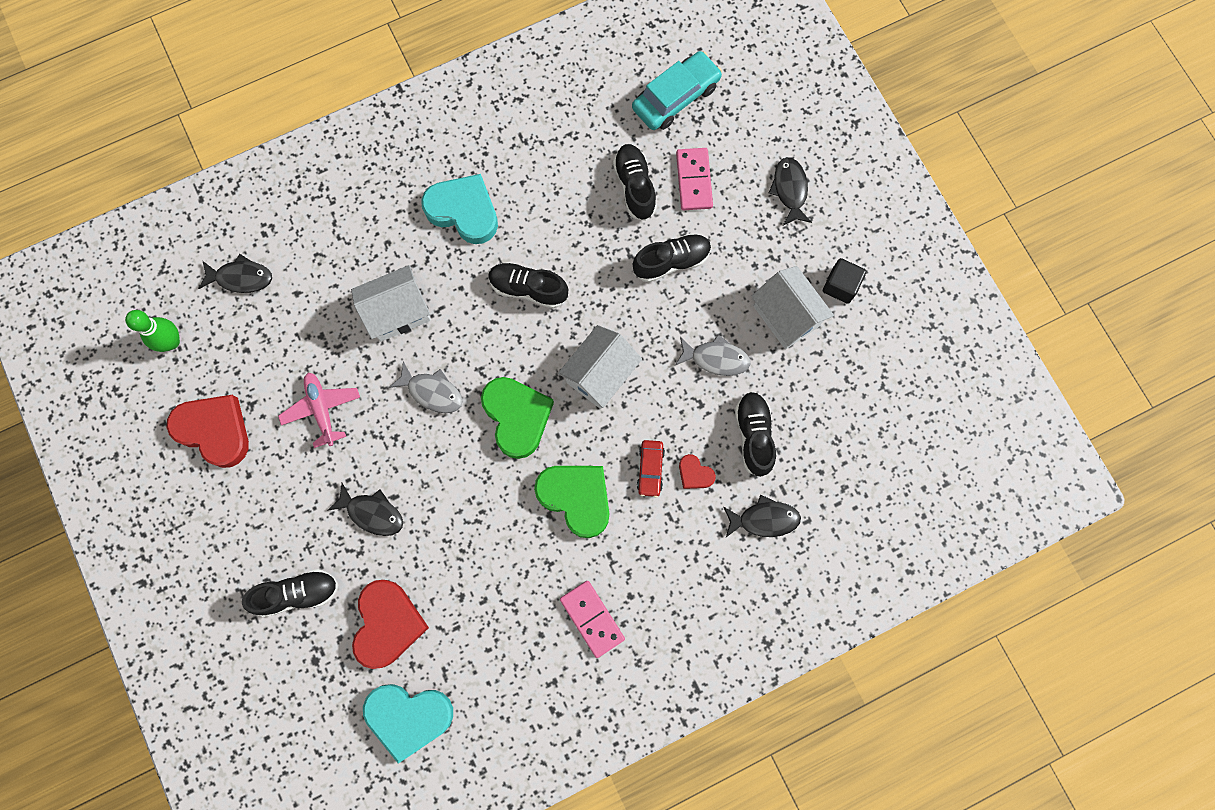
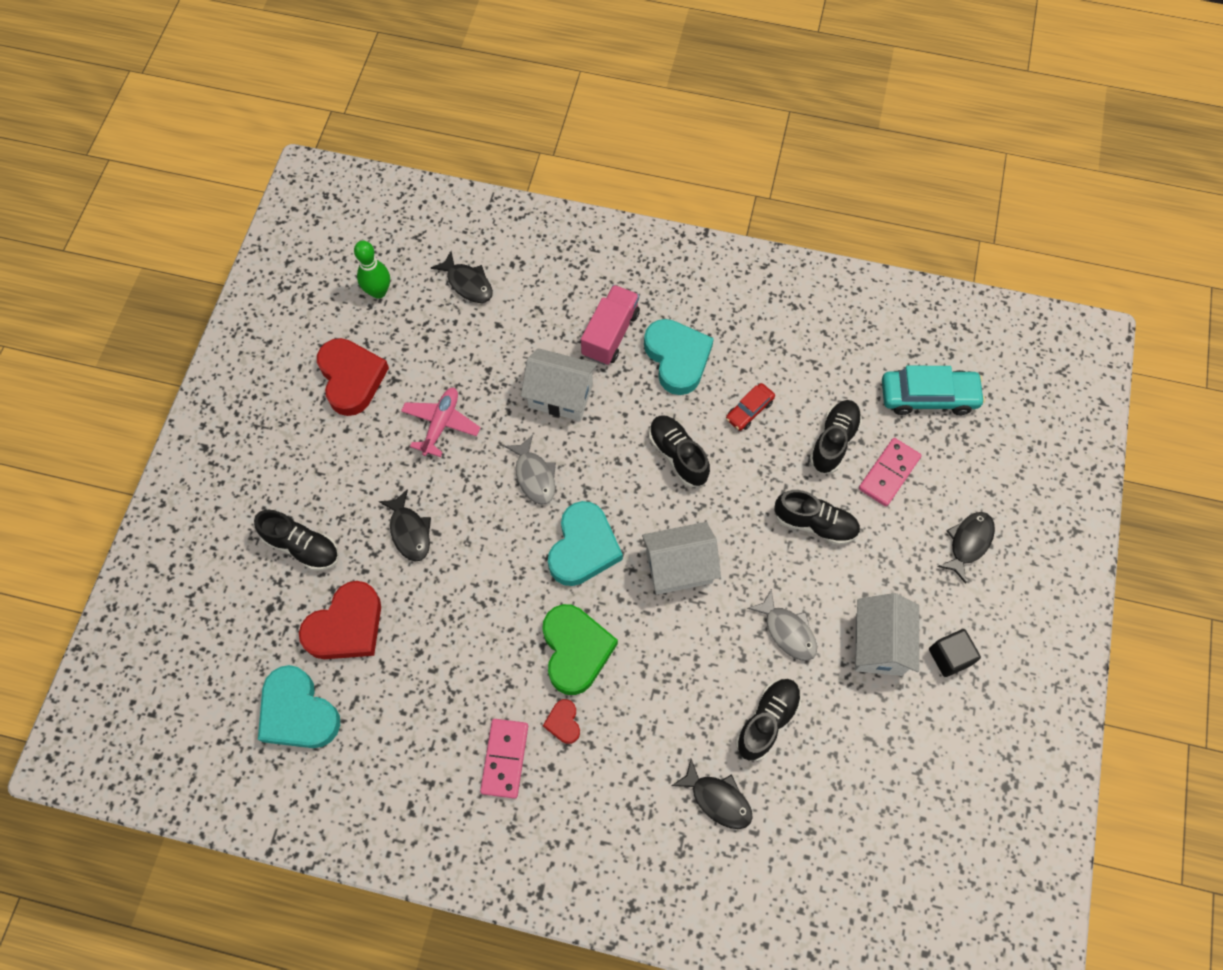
camera: 40 degrees right, 10 degrees down
green heart [481,377,554,459] -> turquoise heart [548,501,623,586]
red car [637,440,665,497] -> red car moved to [726,383,775,431]
red heart [679,454,716,489] -> red heart moved to [543,699,580,744]
none -> pink truck [581,285,640,365]

